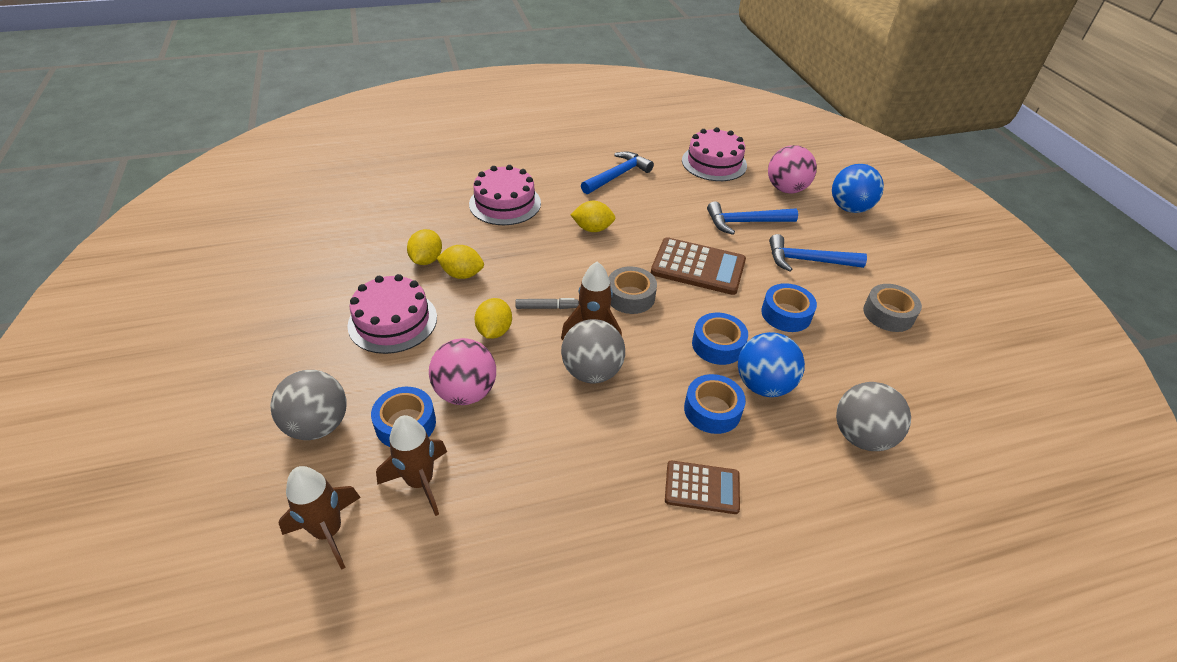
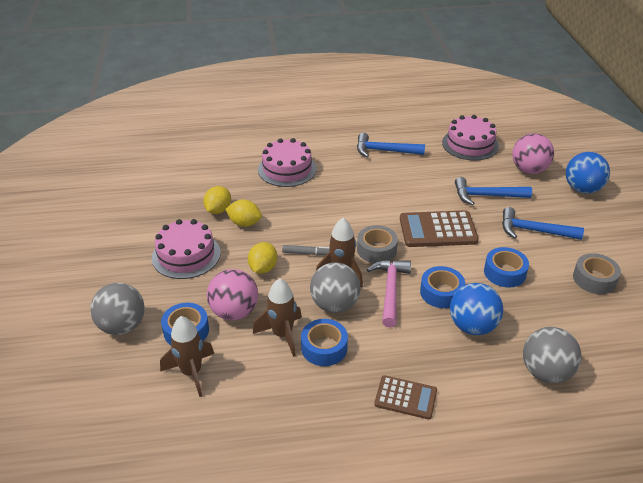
camera: 10 degrees right, 5 degrees down
brown rocket [278,466,361,570] -> brown rocket moved to [253,278,302,357]
yellow lemon [570,201,615,232] -> none
blue hammer [581,152,654,194] -> blue hammer turned 135 degrees counterclockwise [357,133,425,157]
brown calculator [651,237,746,295] -> brown calculator turned 150 degrees clockwise [400,210,479,247]
blue tape [684,374,746,434] -> blue tape moved to [301,319,348,366]
none -> pink hammer [367,260,411,327]

